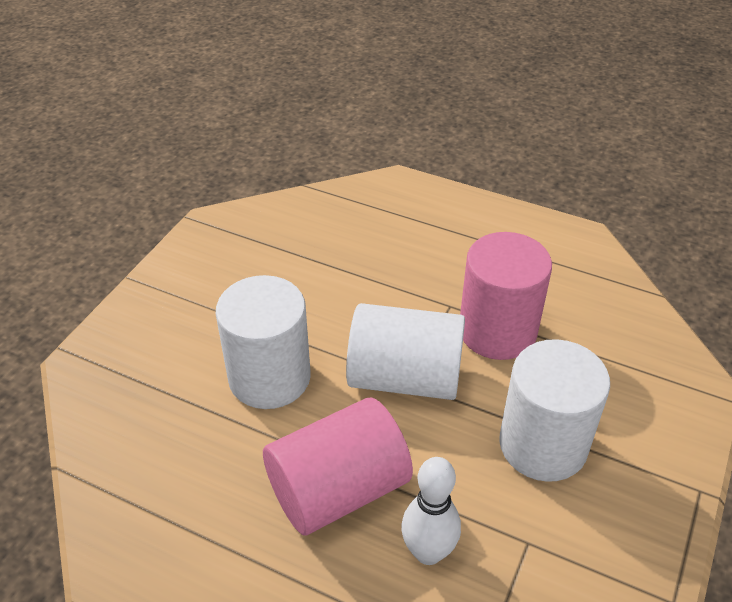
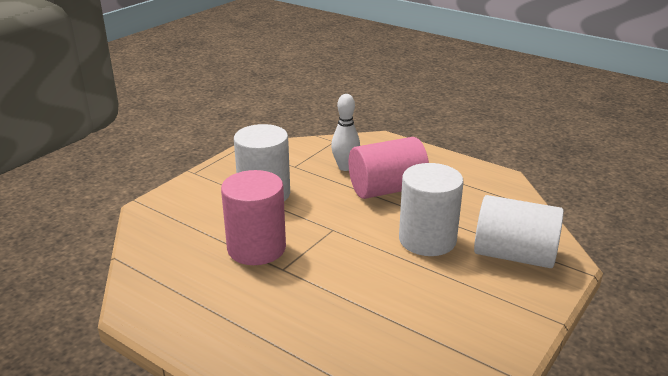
camera: 170 degrees left, 15 degrees down
white cylinder [346,303,465,400] -> white cylinder moved to [474,195,564,268]

